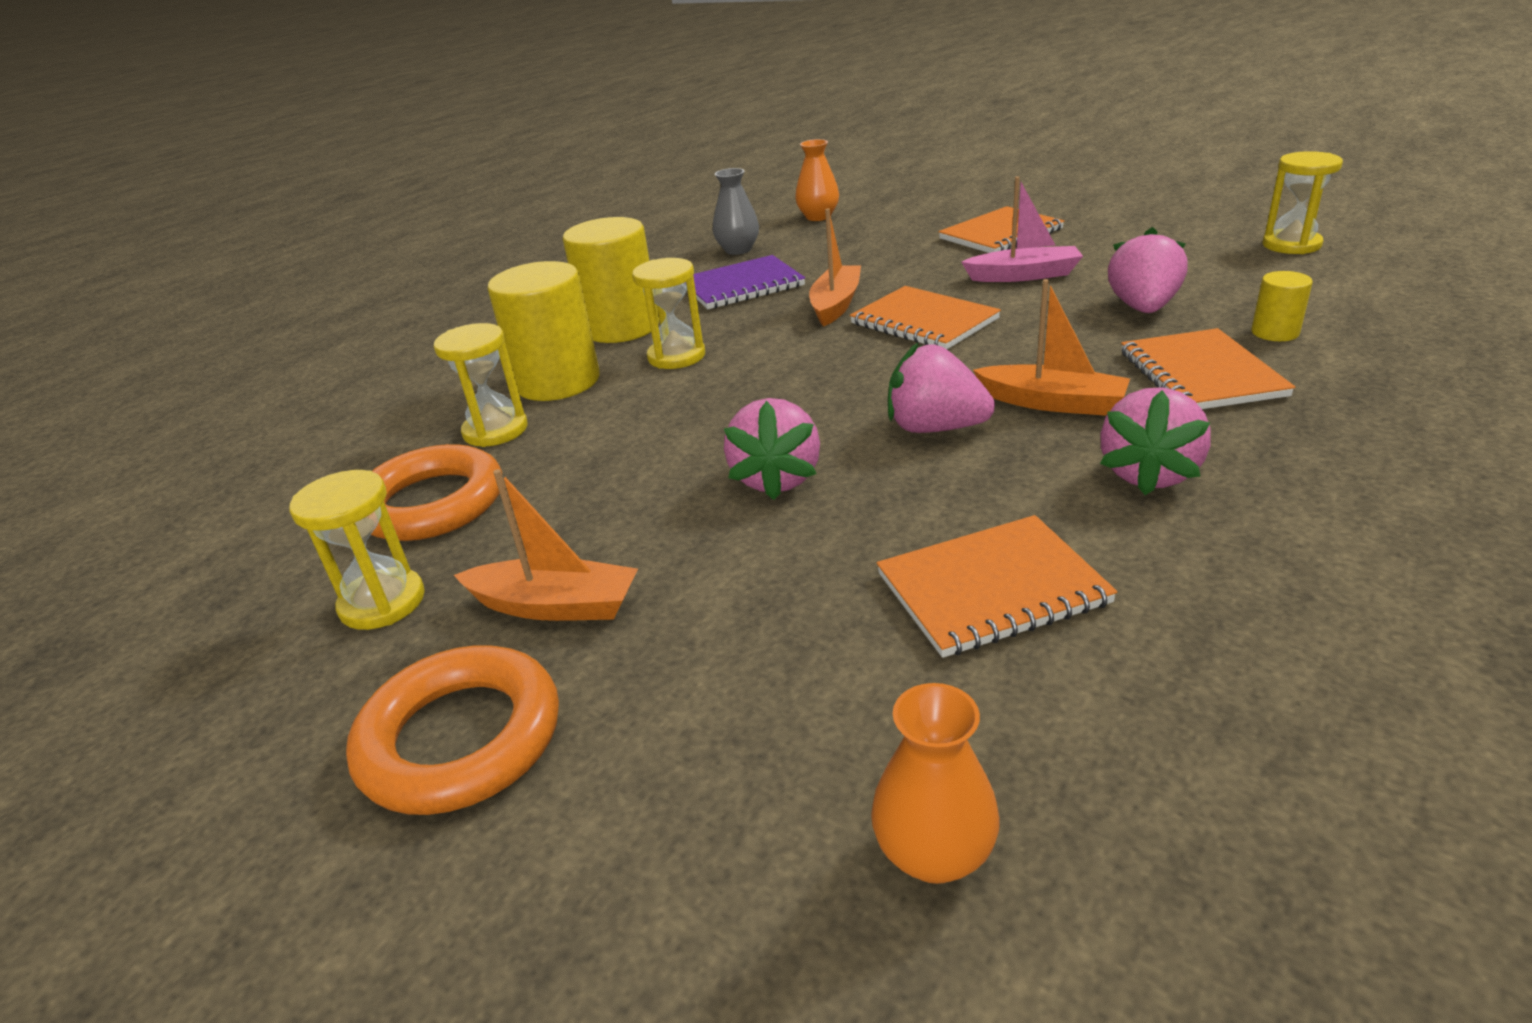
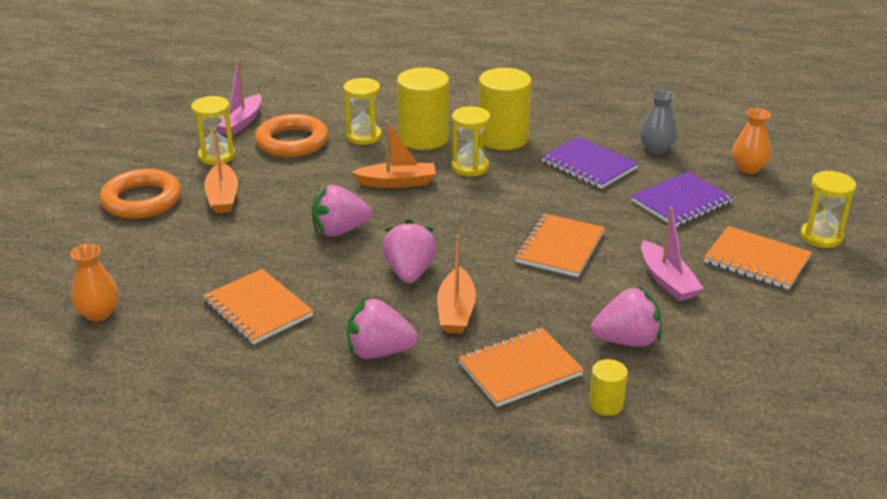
camera: 65 degrees right, 0 degrees up
orange boat [809,208,861,326] -> orange boat moved to [352,120,436,188]
yellow hourglass [1263,151,1343,254] -> yellow hourglass moved to [800,171,856,248]
none -> pink boat [217,60,261,136]
none -> purple notebook [631,172,733,227]

